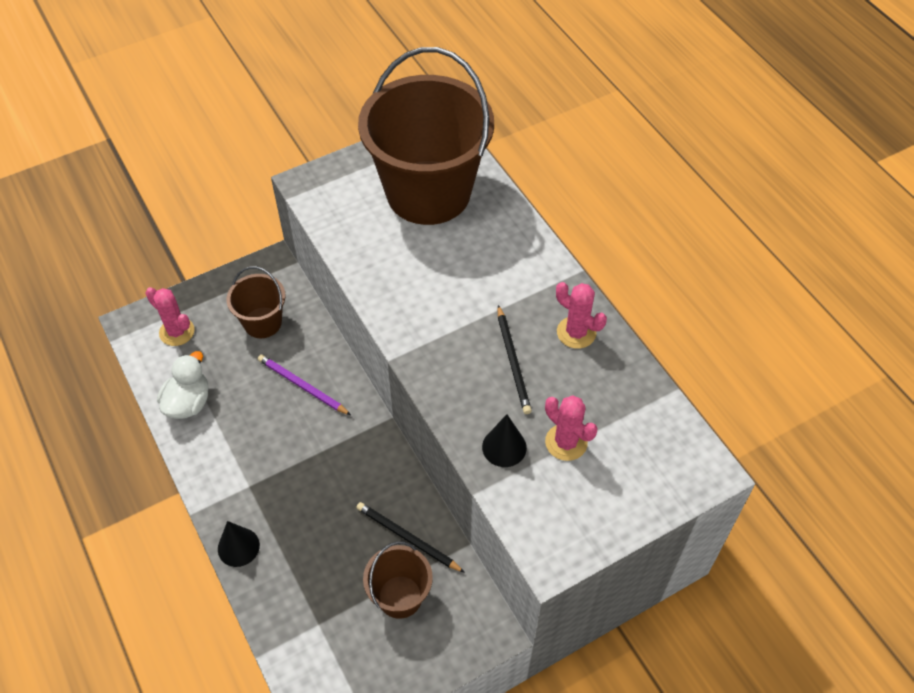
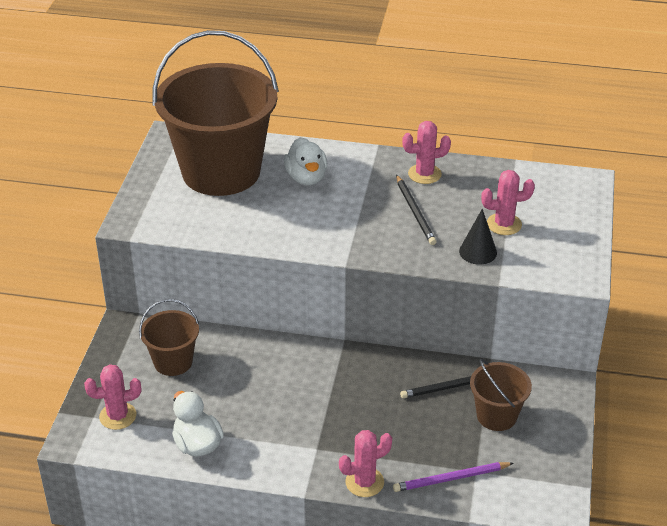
camera: 50 degrees left, 15 degrees down
black cone [218,521,260,567] -> pink cactus [339,430,392,497]
purple pencil [258,354,351,415] -> purple pencil moved to [393,462,514,492]
black pencil [498,305,532,414] -> black pencil turned 45 degrees clockwise [396,175,436,245]
none -> white duck [284,137,327,185]

